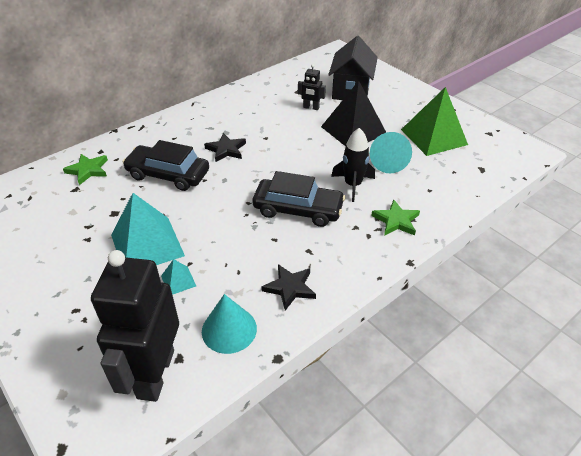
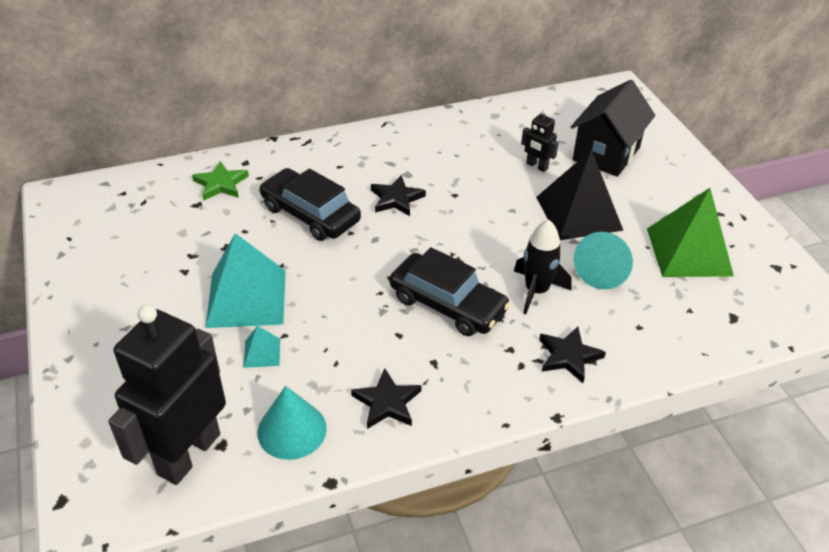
camera: 20 degrees right, 0 degrees up
green star [371,199,420,236] -> black star [539,326,606,383]

